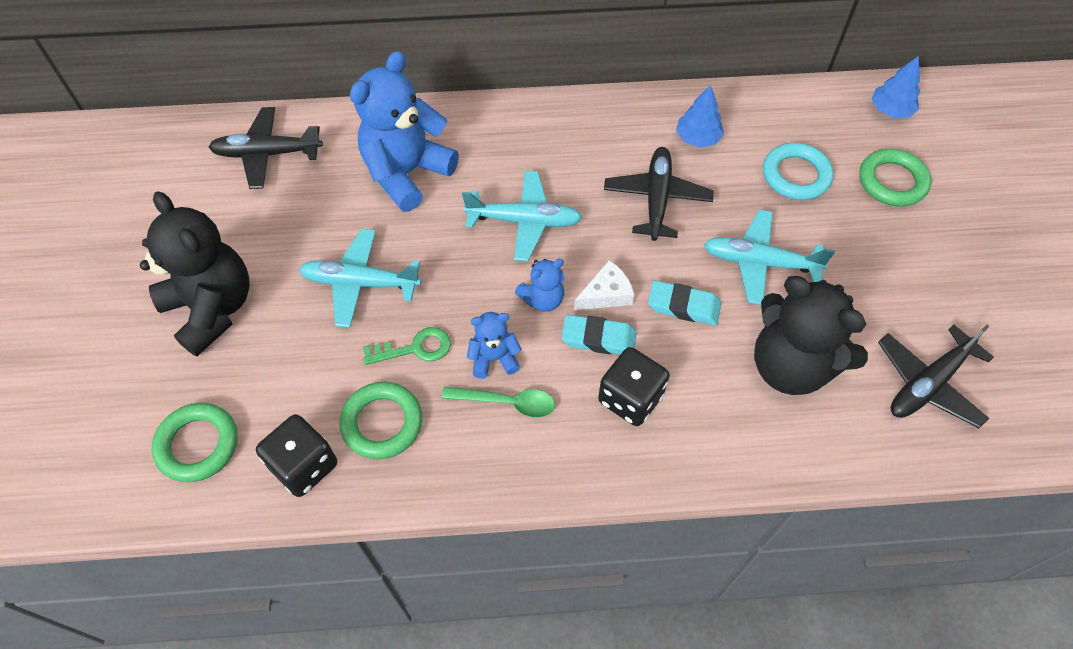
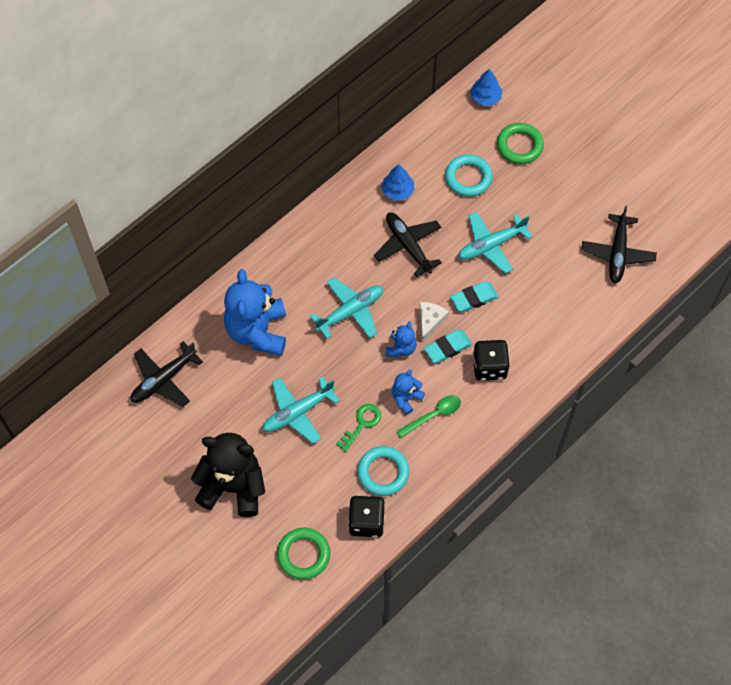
camera: 40 degrees left, 5 degrees up
green ring [340,382,422,459] -> turquoise ring [357,446,409,496]
black teddy bear [754,276,868,395] -> none

